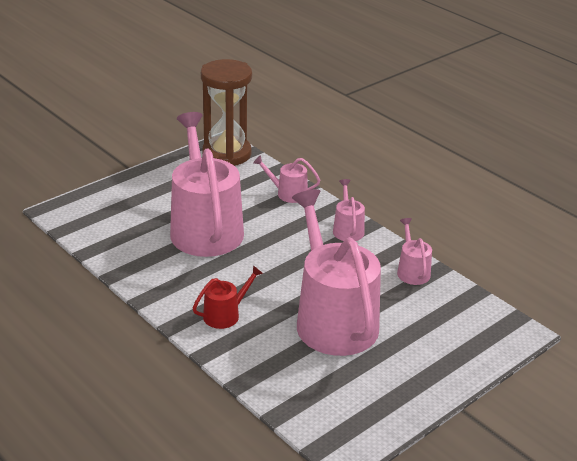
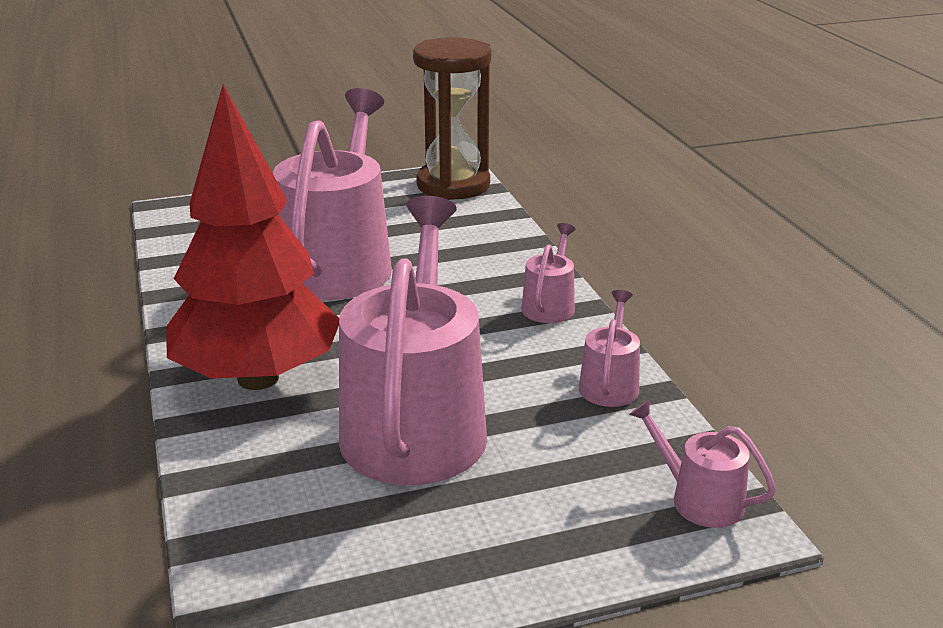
camera: 25 degrees right, 5 degrees down
red watering can [193,265,263,329] -> red tree [166,84,340,390]
pink watering can [253,155,320,203] -> pink watering can moved to [629,400,776,528]

